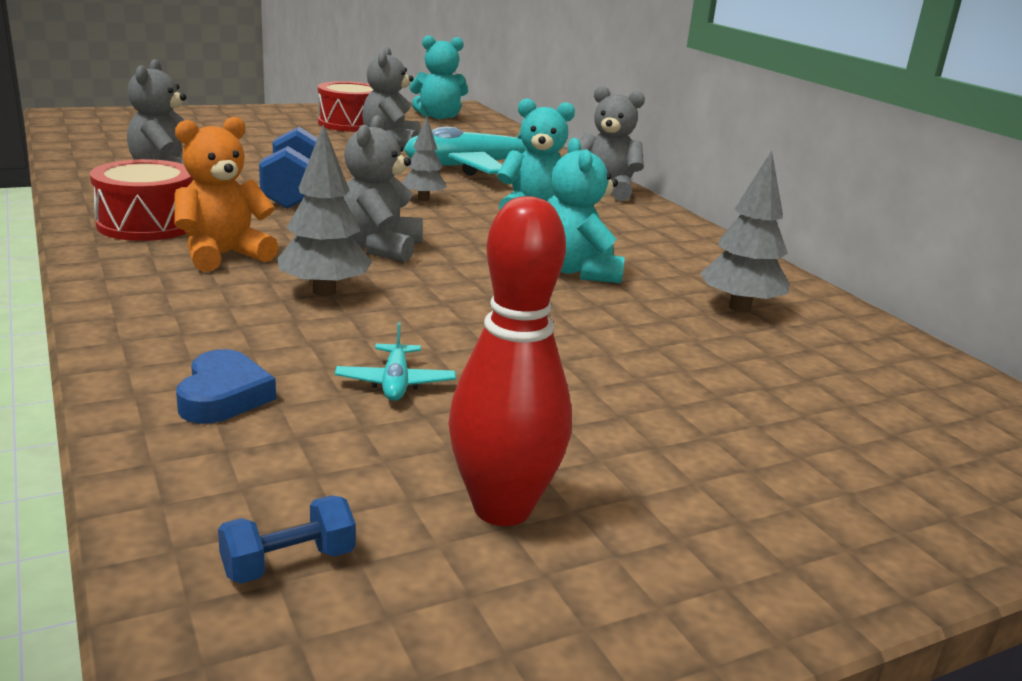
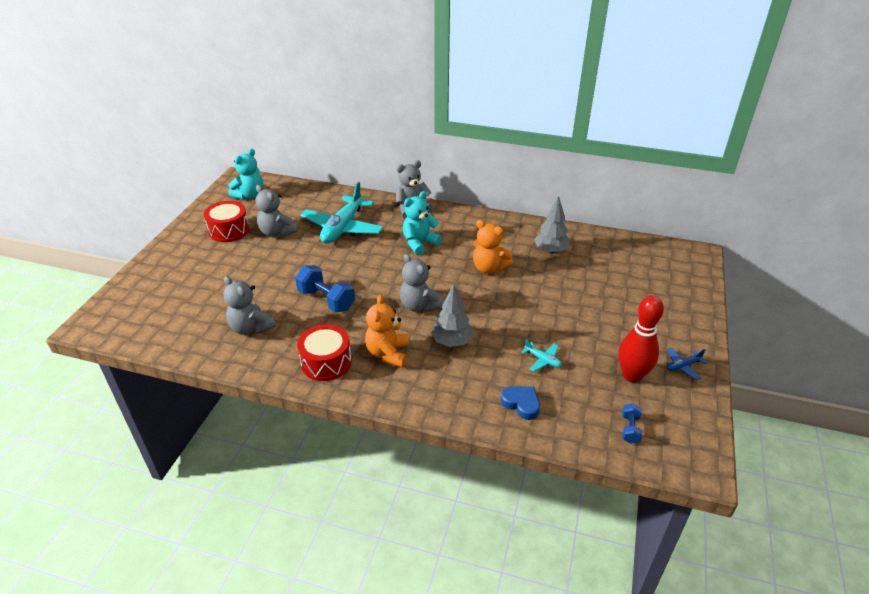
camera: 45 degrees left, 15 degrees up
grey tree [401,116,447,201] -> none
turquoise teddy bear [551,138,624,283] -> orange teddy bear [473,220,513,274]
none -> blue plane [666,347,707,380]

